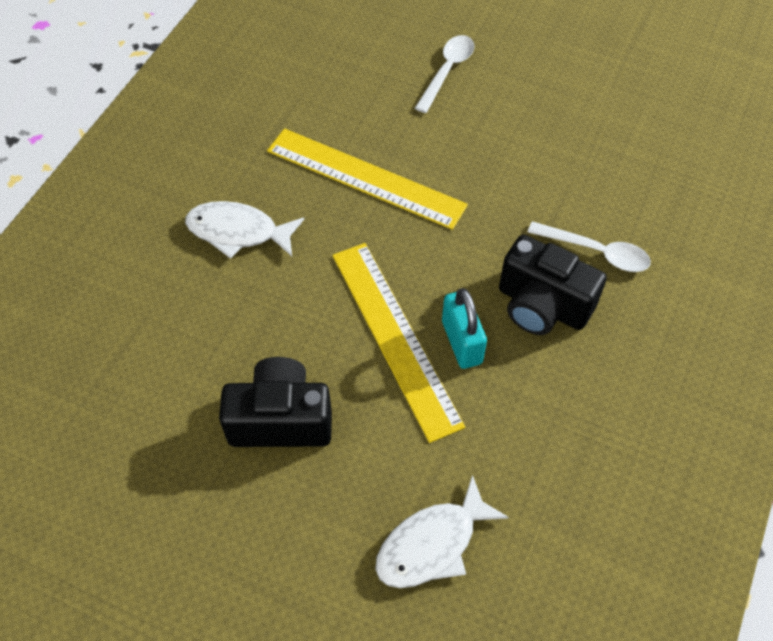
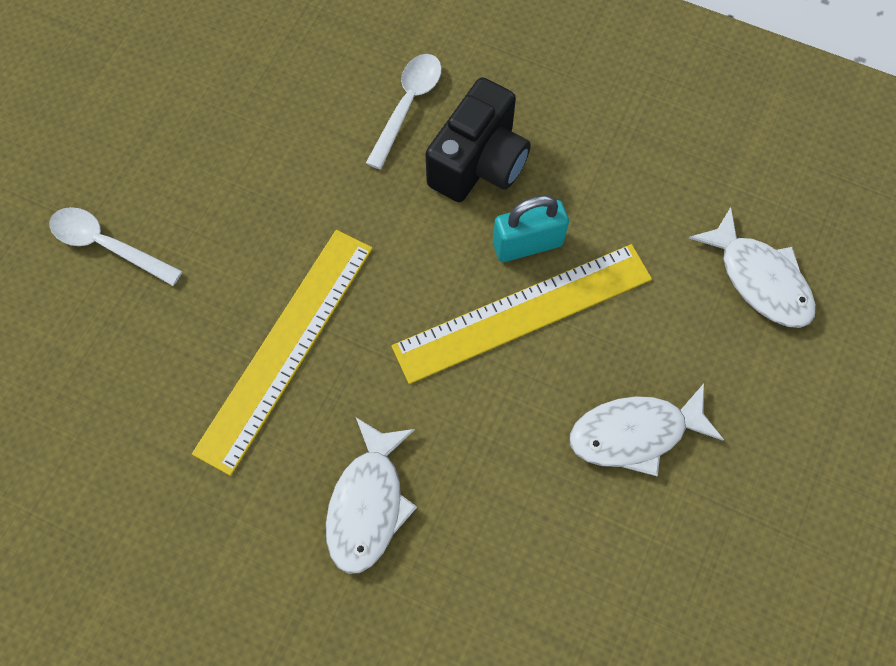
camera: 90 degrees left, 10 degrees up
black camera [219,357,332,447] -> white fish [570,384,724,476]

